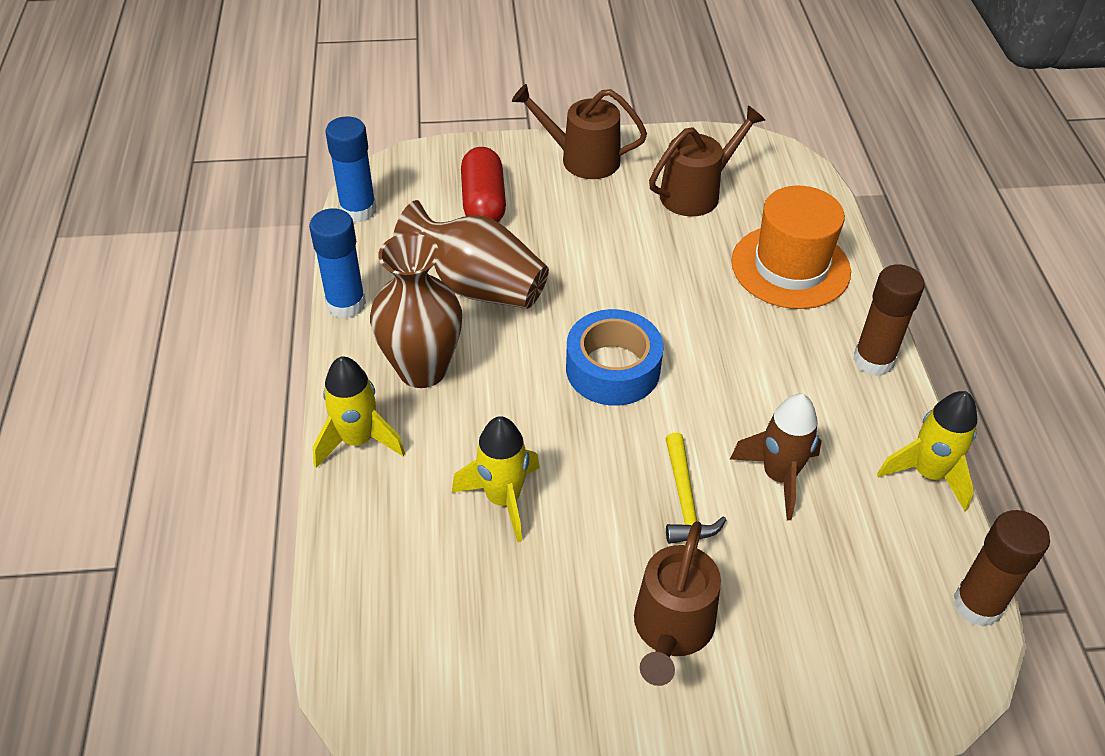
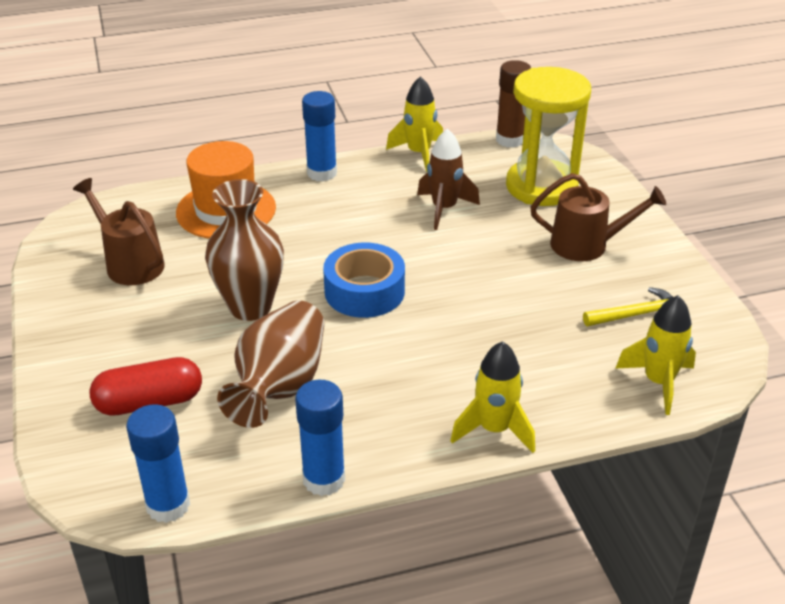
camera: 100 degrees left, 10 degrees down
brown vase [370,233,462,388] -> brown vase moved to [205,179,284,321]
yellow rocket [452,416,540,543] -> yellow rocket moved to [616,295,696,415]
brown watering can [512,84,647,179] -> none
yellow hammer [665,433,726,544] -> yellow hammer moved to [583,287,673,326]
brown glue stick [853,264,925,376] -> blue glue stick [302,91,337,181]
none -> yellow hourglass [506,67,591,206]

